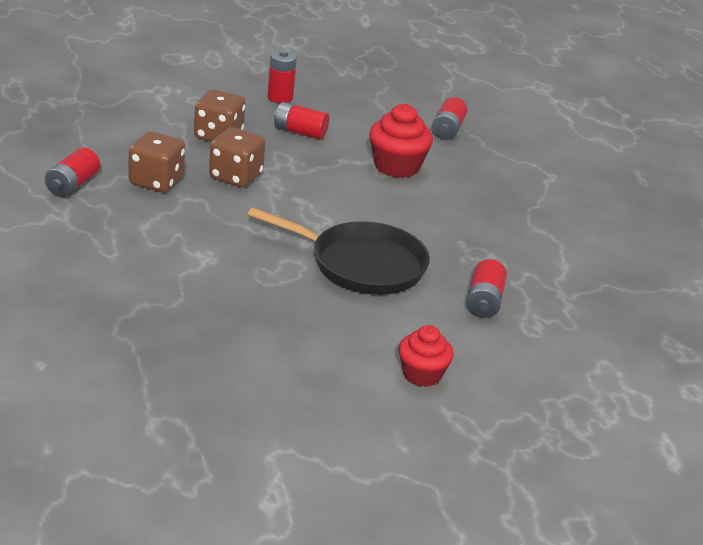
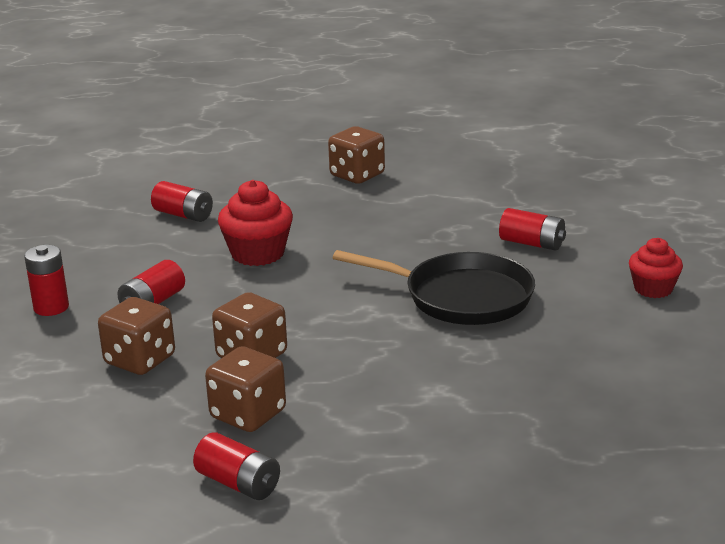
camera: 70 degrees left, 5 degrees down
black pan [248,207,430,295] -> black pan turned 75 degrees clockwise [333,250,535,325]
none -> brown dice [328,126,385,184]

